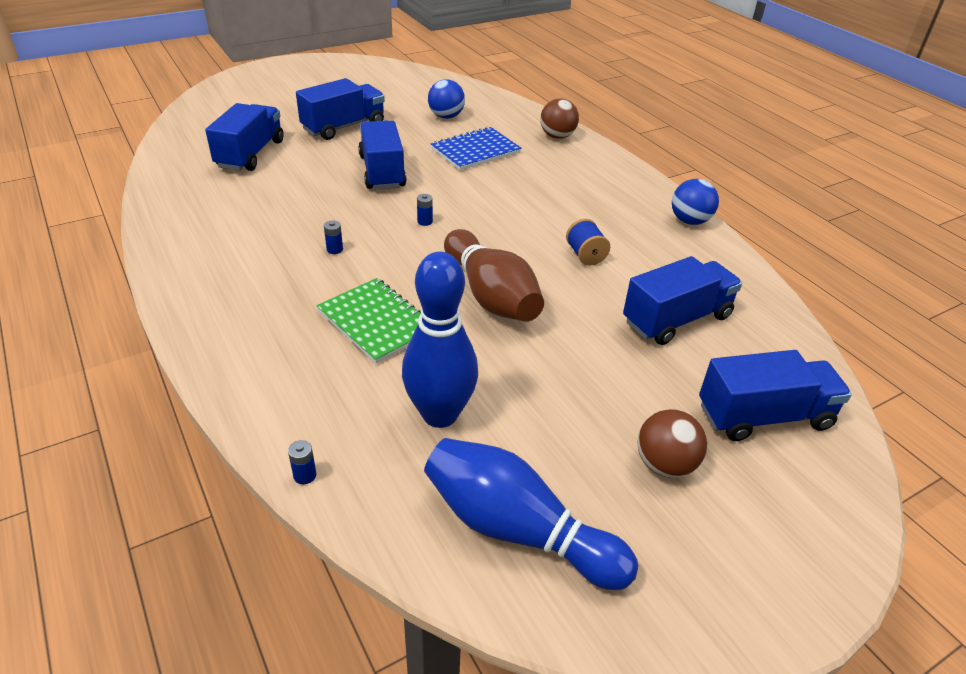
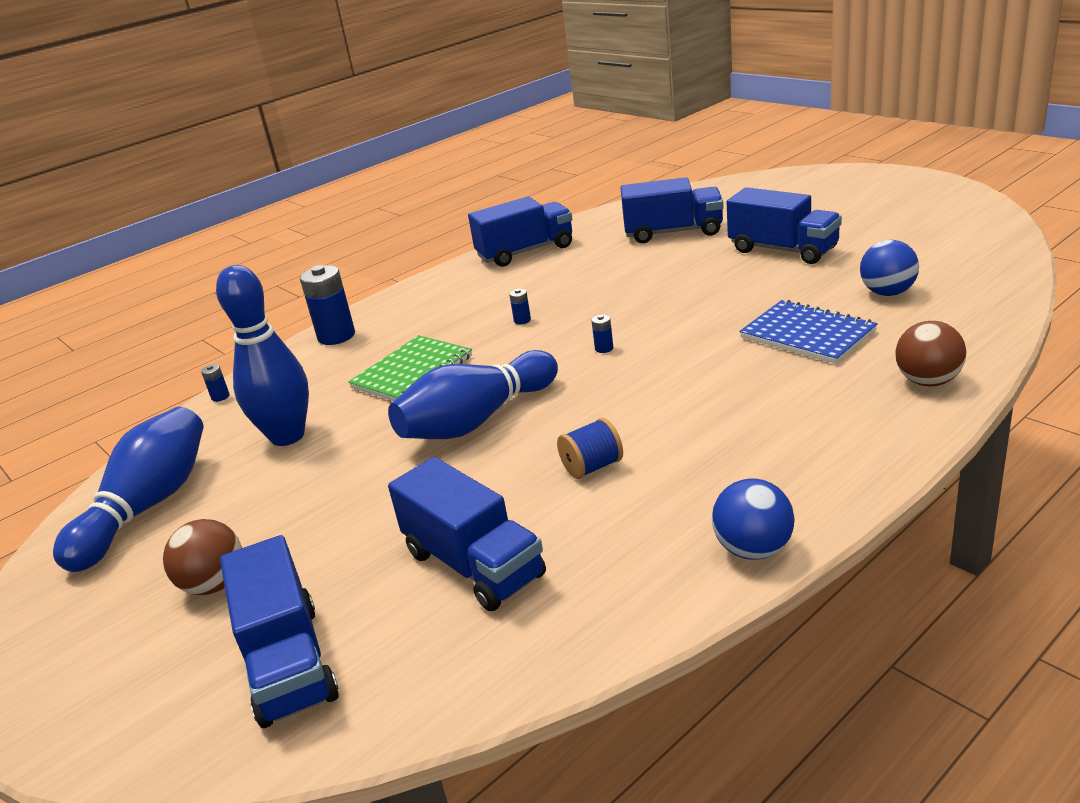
camera: 85 degrees right, 10 degrees down
blue truck [358,120,406,190] -> blue truck moved to [468,196,572,267]
brown bowling pin [444,229,544,322] -> blue bowling pin [388,350,558,439]
none -> blue battery [300,265,355,345]

